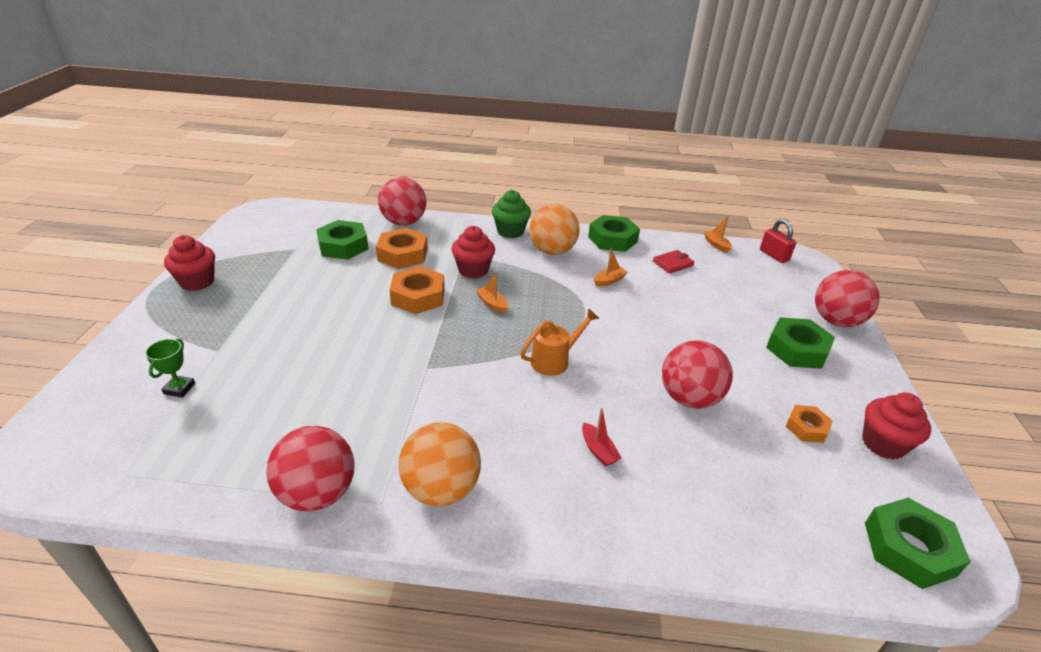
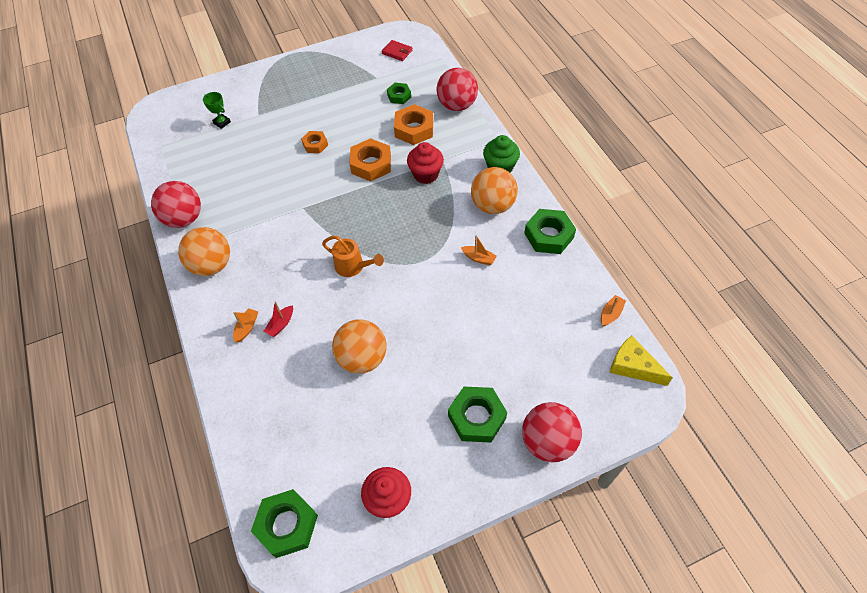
camera: 65 degrees right, 20 degrees up
green trophy [145,339,195,398] -> green trophy turned 60 degrees clockwise [203,92,231,129]
red cupcake [164,235,215,291] -> none
green nut [316,220,369,260] -> green nut [387,83,411,104], size x0.59
orange boat [476,271,508,313] -> orange boat moved to [233,308,258,343]
red wallet [653,250,695,274] -> red wallet moved to [382,40,413,61]
red ball [662,340,733,409] -> orange ball [332,319,386,374]
red padlock [760,219,796,263] -> yellow cheese [610,336,673,386]
orange nut [786,405,833,443] -> orange nut moved to [301,131,328,153]

